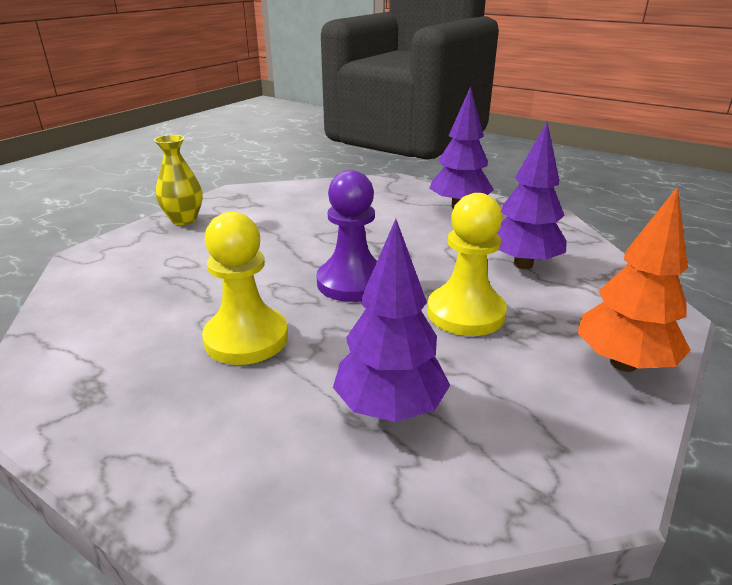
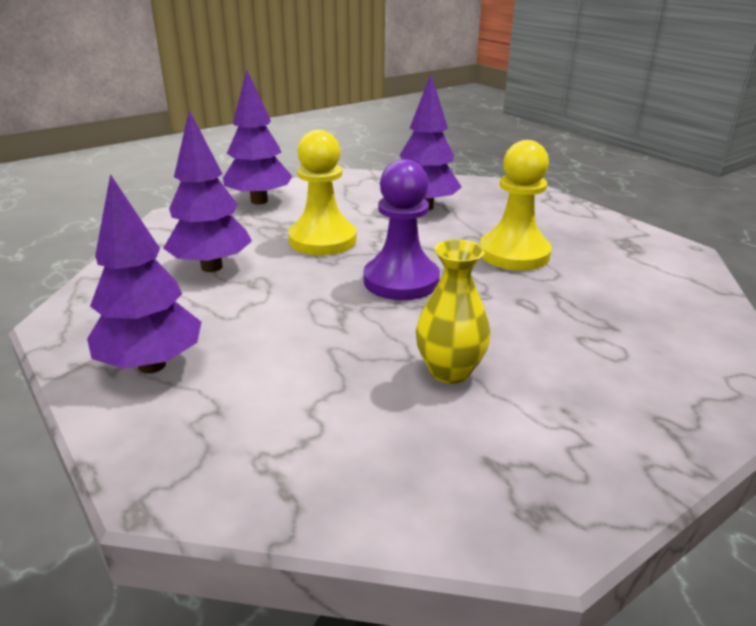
camera: 160 degrees left, 0 degrees up
yellow vase [154,135,203,225] -> yellow vase moved to [416,239,491,384]
orange tree [577,186,691,372] -> purple tree [223,70,292,204]

